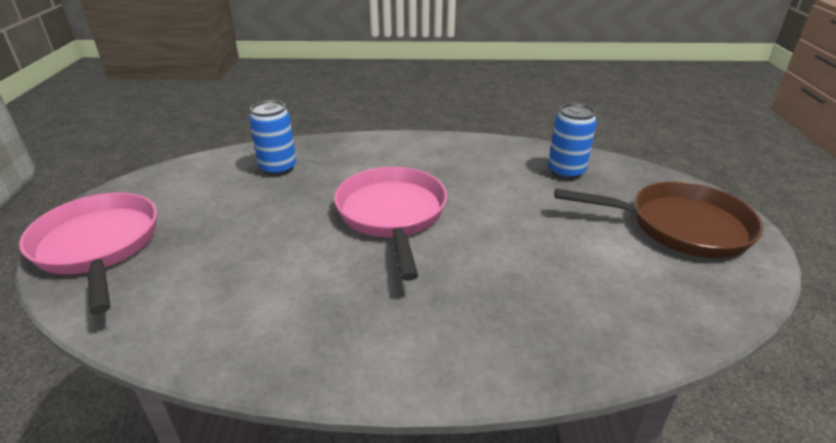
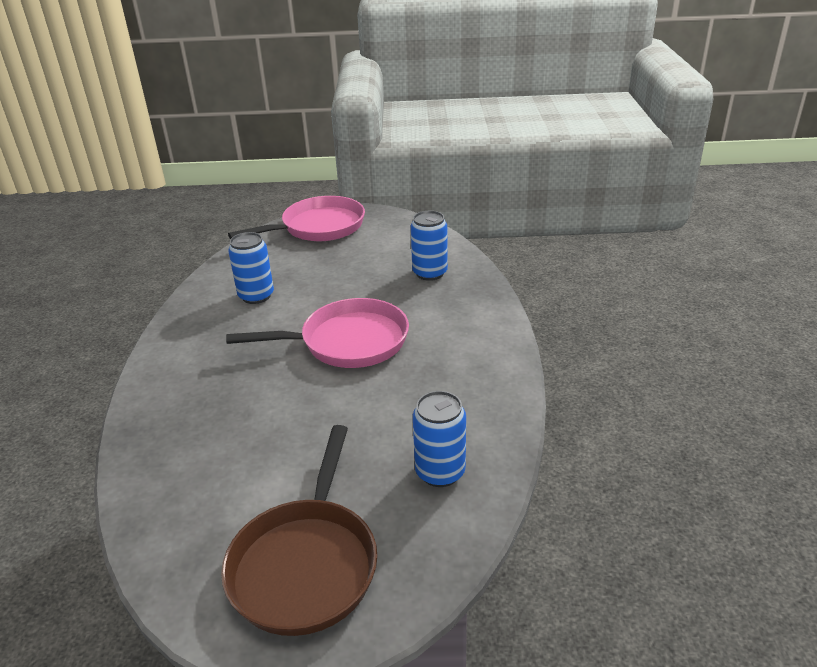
camera: 90 degrees right, 0 degrees up
none -> blue can [228,232,274,304]

